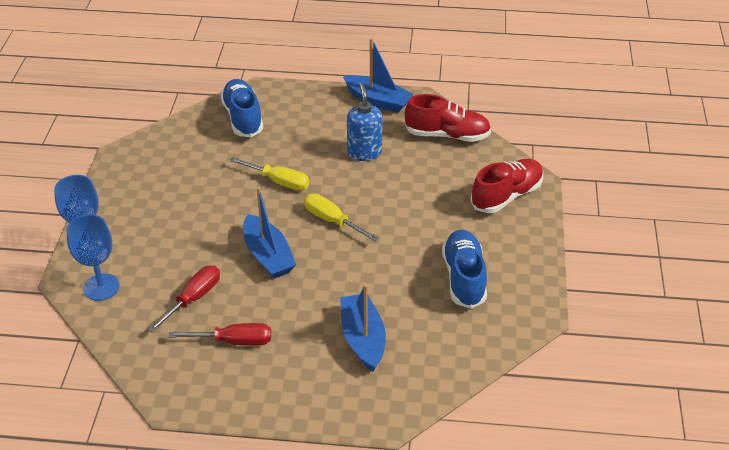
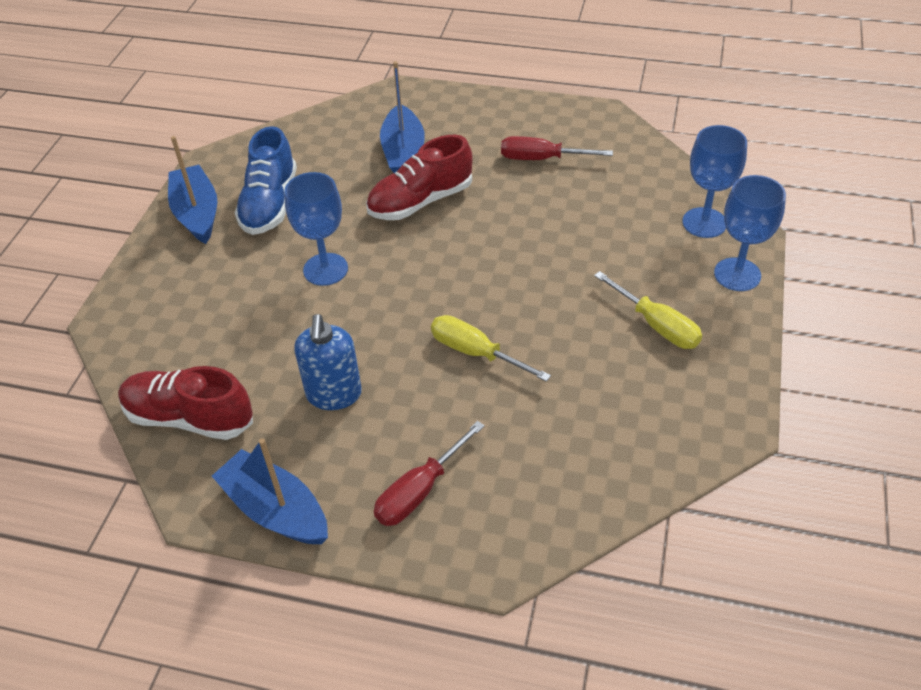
camera: 170 degrees left, 5 degrees up
red screwdriver [148,265,220,333] -> red screwdriver moved to [374,421,484,526]
blue shoe [221,79,263,137] -> none
blue boat [243,187,296,279] -> blue boat moved to [168,136,217,244]
yellow screwdriver [304,194,379,242] -> yellow screwdriver moved to [594,271,702,349]
red shoe [470,159,543,213] -> red shoe moved to [366,135,473,220]
none -> blue goblet [285,172,348,286]

